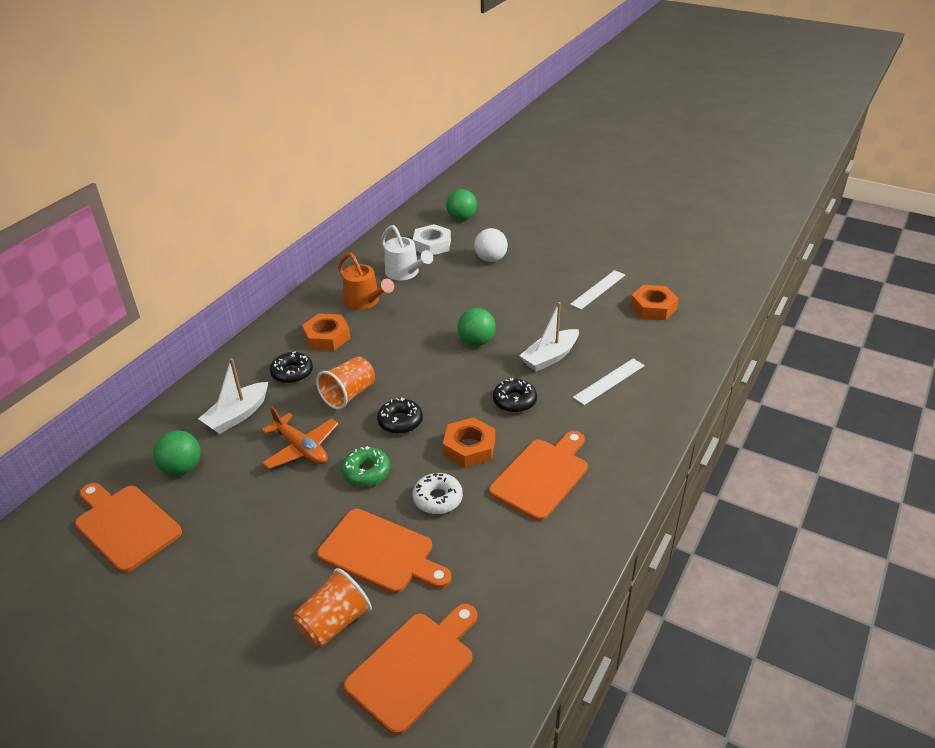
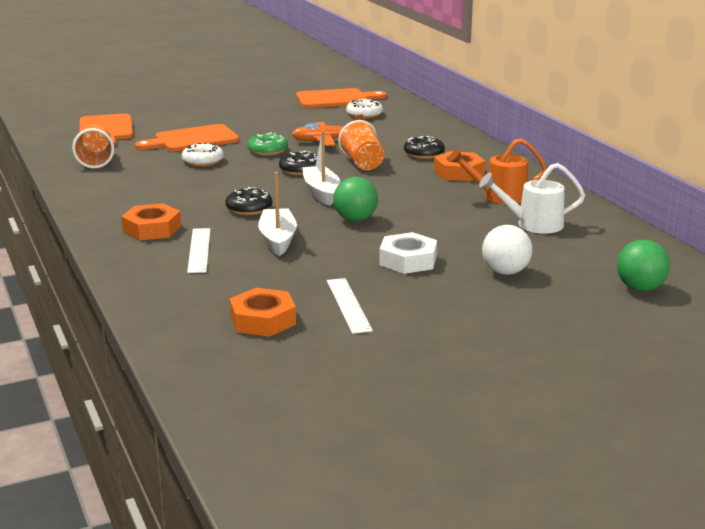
camera: 125 degrees right, 15 degrees down
green ball [153,430,201,475] -> white donut [346,99,383,118]
white boat [198,358,268,434] -> white boat moved to [302,130,340,206]
orange cup [293,568,372,647] -> orange cup moved to [72,125,114,168]
white nut [413,224,451,255] -> white nut moved to [379,232,437,274]
orange nut [443,417,495,468] -> orange nut moved to [121,203,181,240]
orange cutting board [489,431,588,521] -> none

